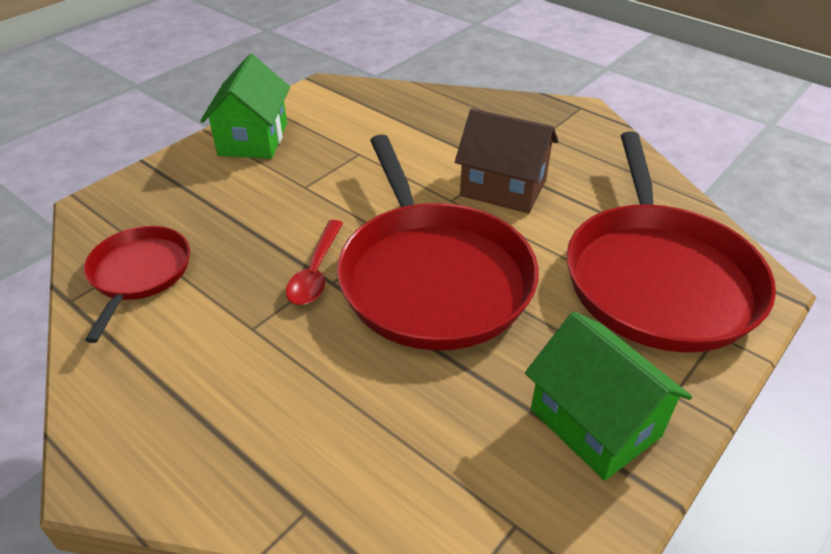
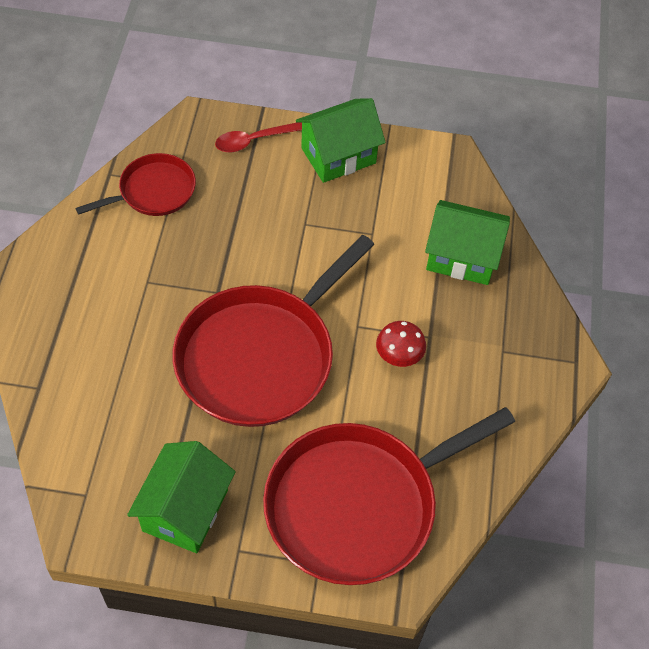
camera: 55 degrees right, 15 degrees up
red spoon [286,220,343,305] -> red spoon moved to [215,122,302,152]
brown house [455,109,558,213] -> red mushroom [376,321,426,367]
none -> green house [425,200,510,285]

